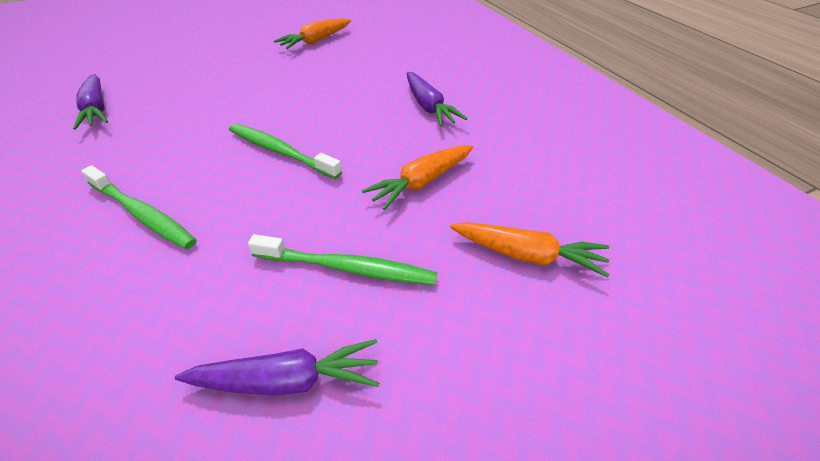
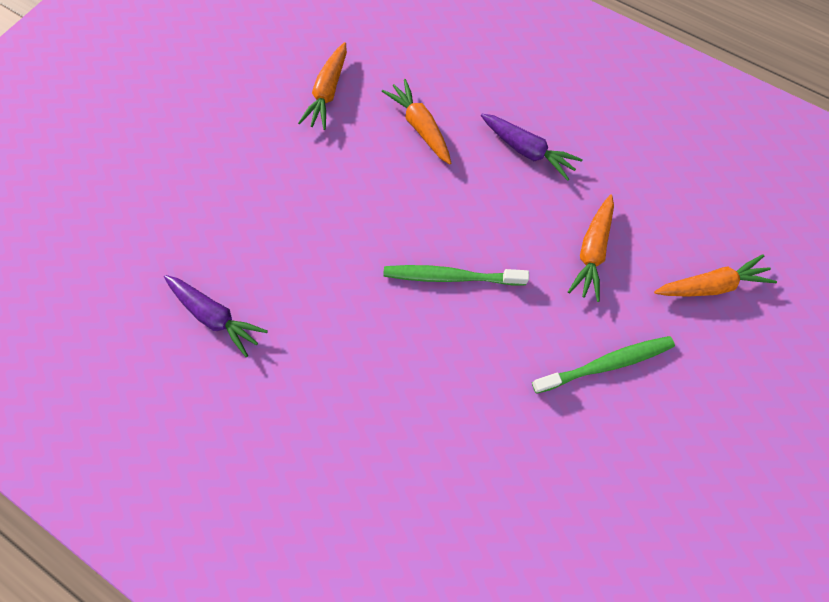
camera: 30 degrees left, 25 degrees up
green toothbrush [81,165,197,249] -> none
purple carrot [175,339,379,396] -> none
none -> orange carrot [382,79,451,165]

